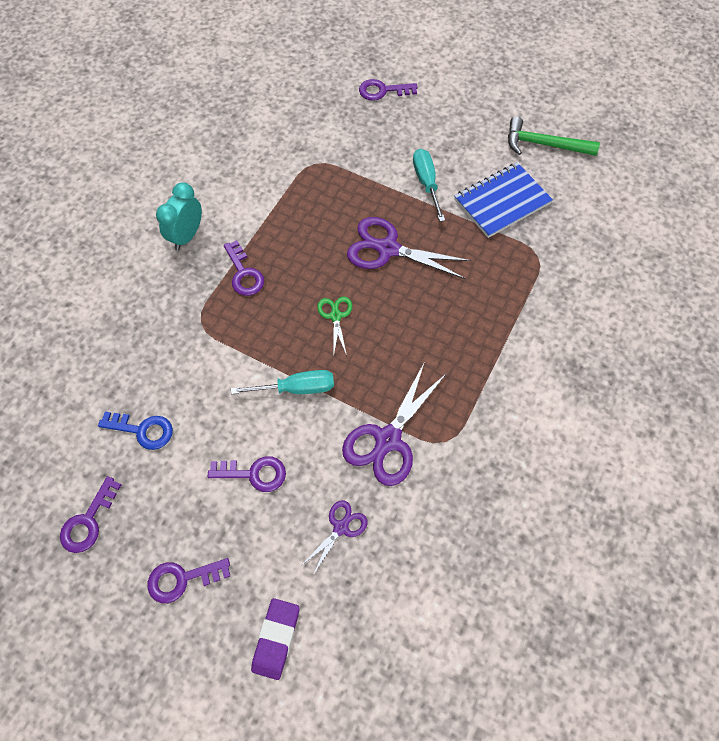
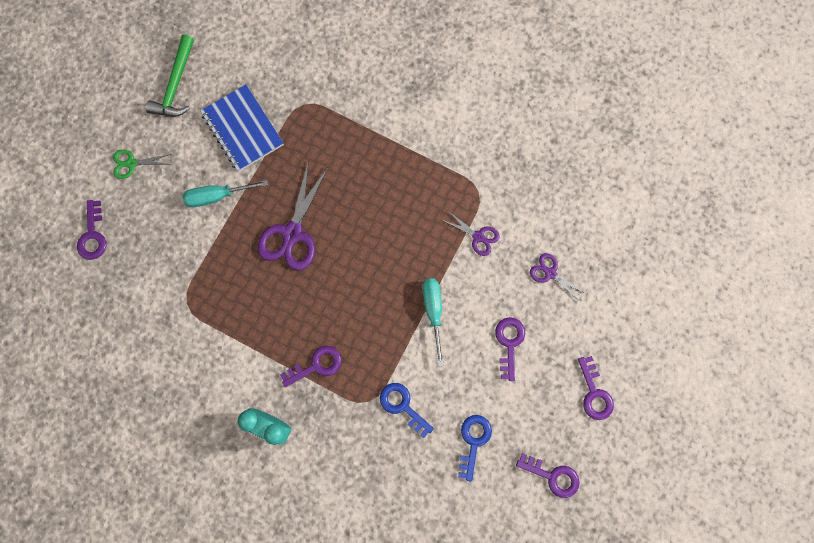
camera: 90 degrees left, 15 degrees up
purple eraser [251,598,299,680] -> none
green scissors [317,296,352,357] -> green scissors moved to [113,150,172,179]
purple scissors [342,363,447,486] -> purple scissors [442,210,500,256], size x0.54
none -> blue key [380,383,434,438]

